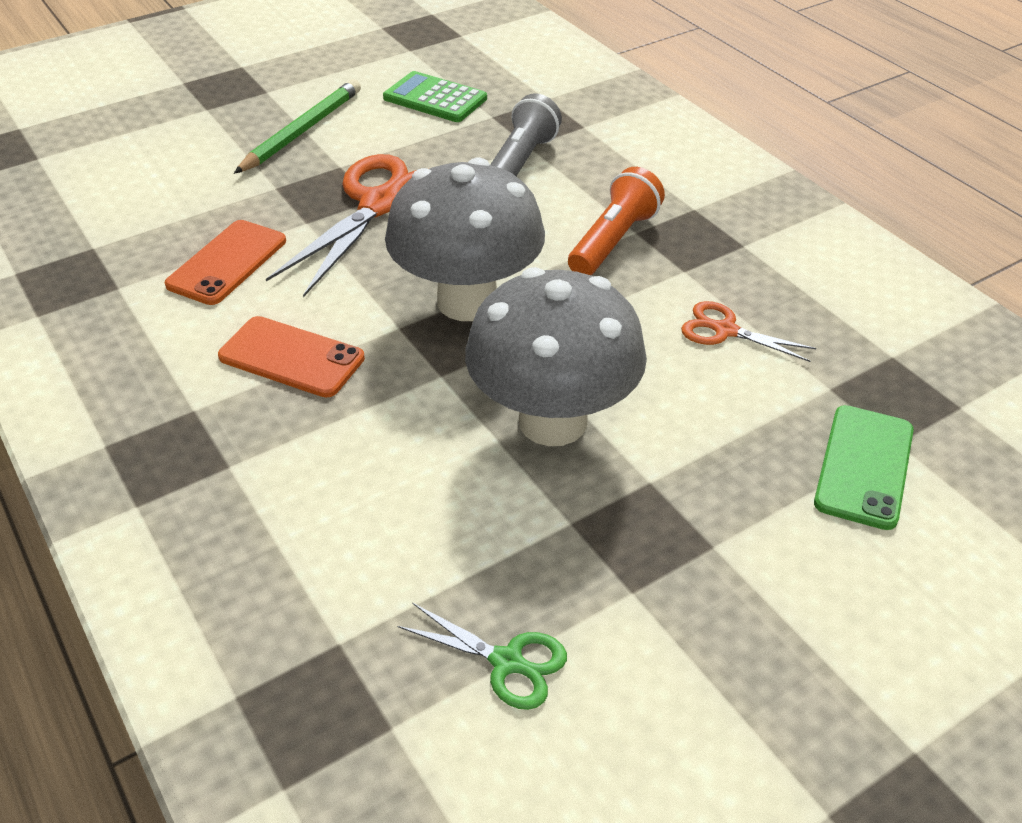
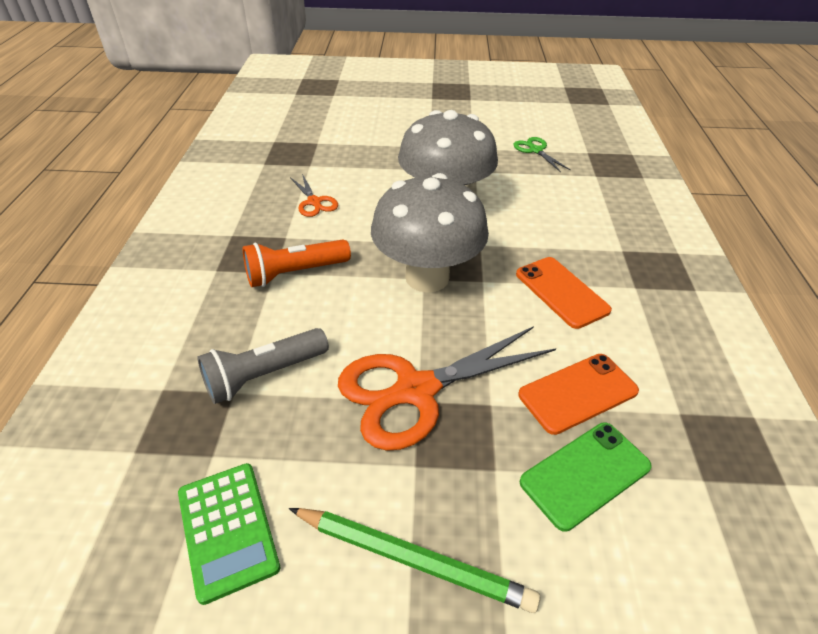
camera: 145 degrees left, 0 degrees up
green pencil [234,79,361,174] -> green pencil turned 135 degrees counterclockwise [289,508,540,613]
green phone [814,405,914,530] -> green phone moved to [520,423,652,531]

